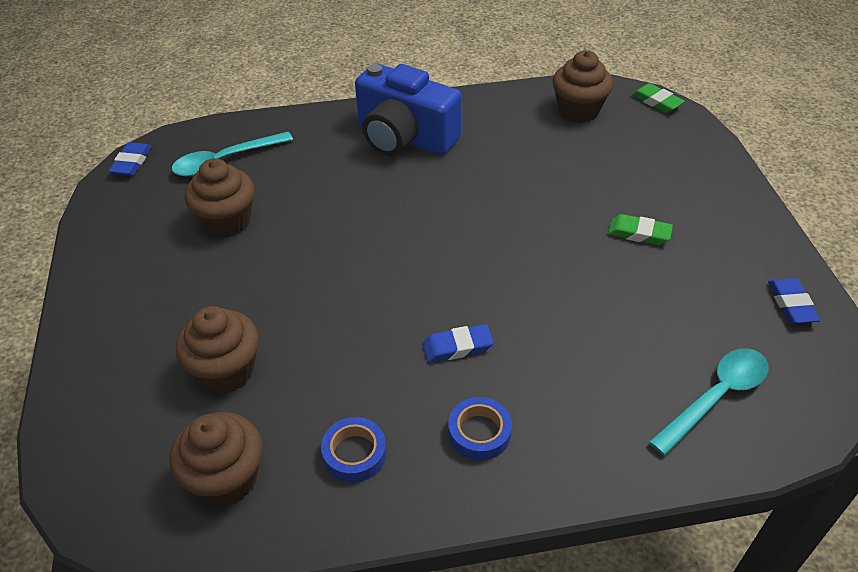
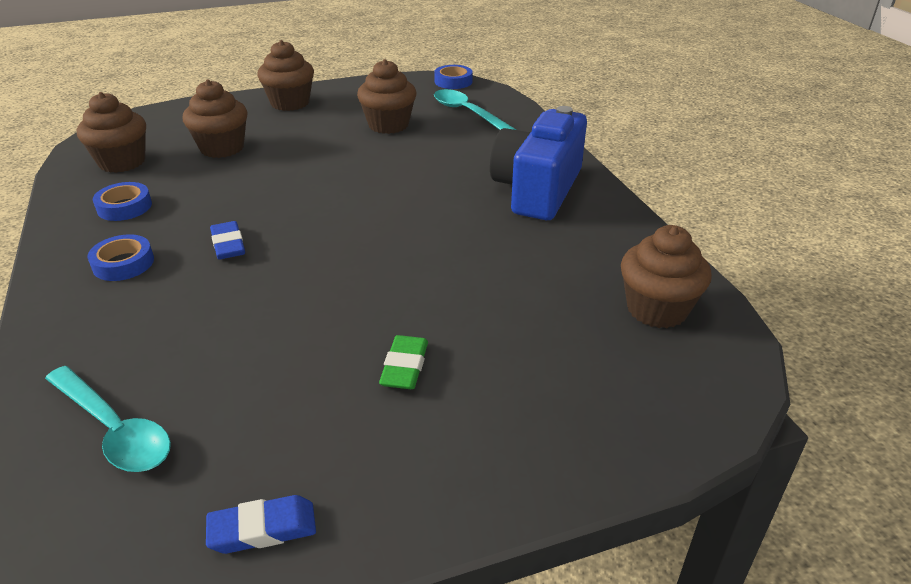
camera: 80 degrees right, 10 degrees down
blue eraser [108,142,151,176] -> blue tape [434,65,473,89]
green eraser [631,83,685,113] -> none
none -> brown cupcake [257,40,314,111]

